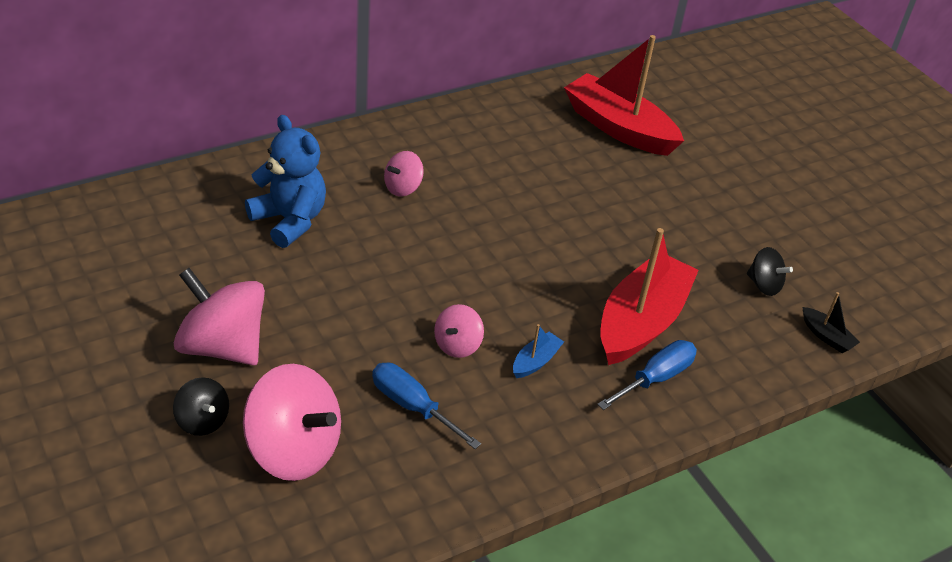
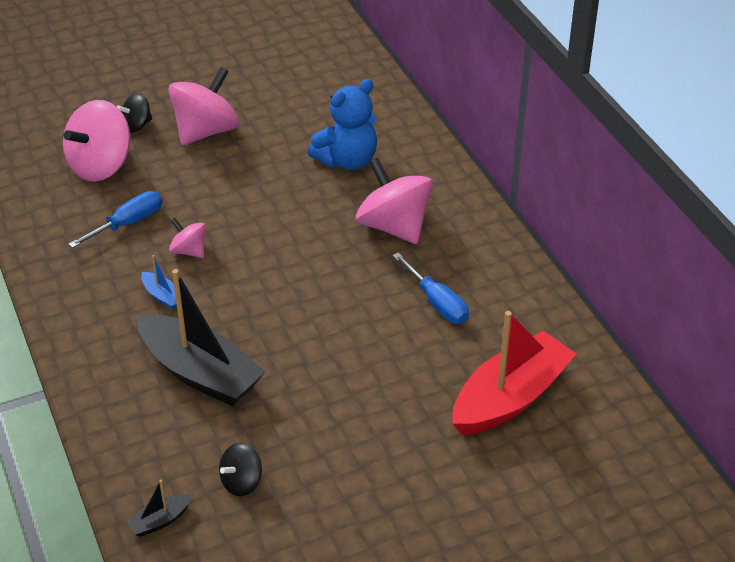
camera: 100 degrees right, 0 degrees up
pink spinning top [384,151,424,196] -> pink spinning top [356,158,433,244], size x1.95
blue screwdriver [597,340,697,410] -> blue screwdriver moved to [392,253,469,324]
red boat [600,228,699,365] -> black boat [137,269,266,406]

